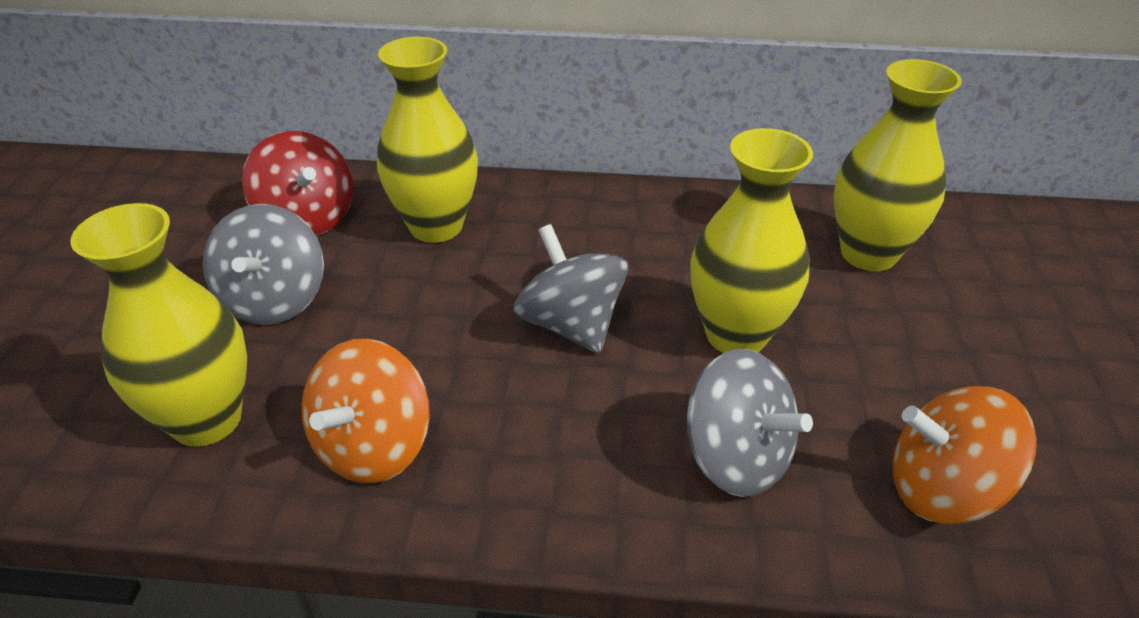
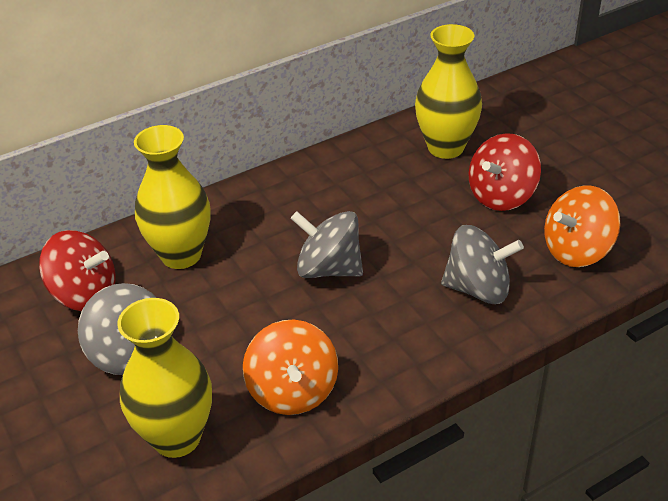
camera: 35 degrees left, 0 degrees up
yellow vase [690,128,813,353] -> none
none -> red spinning top [469,133,541,211]

